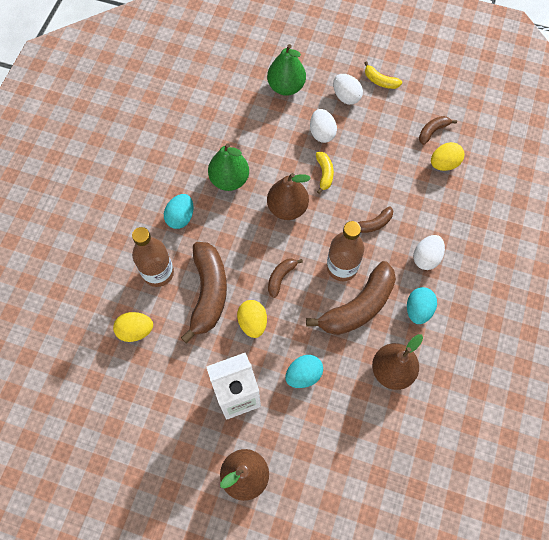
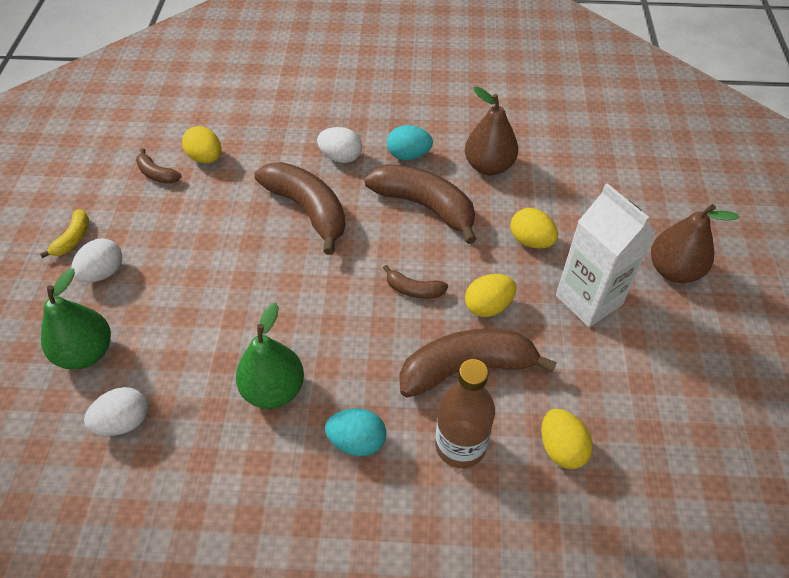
camera: 105 degrees left, 15 degrees down
brown pear [267,173,311,220] -> none
turquoise egg [285,355,323,388] -> yellow egg [510,208,558,249]
white egg [310,109,337,143] -> white egg moved to [84,387,148,436]
yellow banana [316,152,334,194] -> none
brown bottle [327,221,364,281] -> none
brown banana [357,206,393,233] -> brown banana [254,162,345,255], size x2.10

